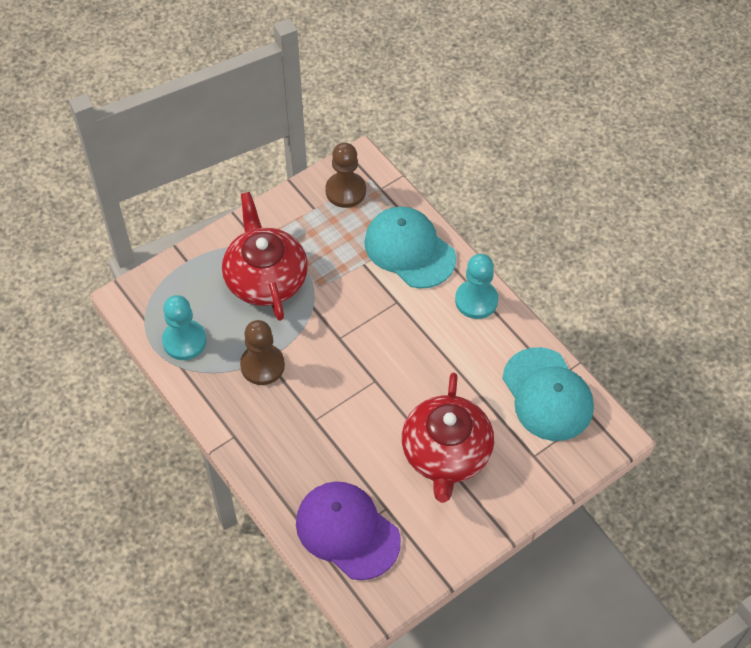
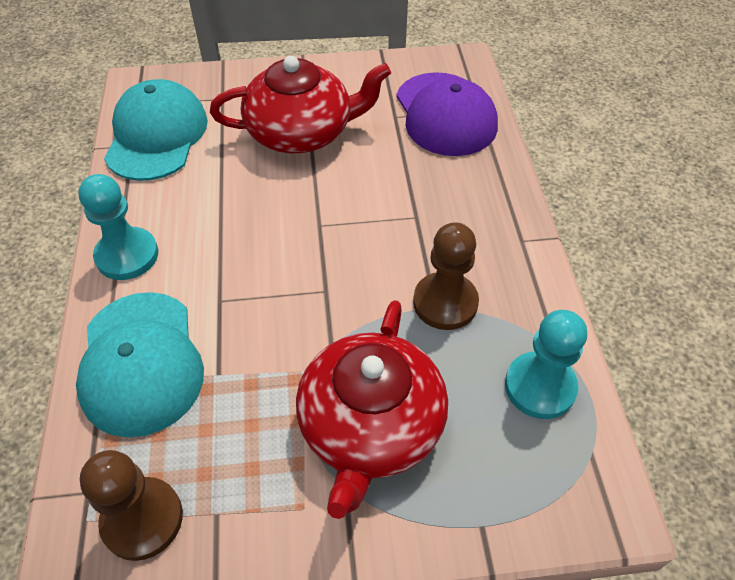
camera: 150 degrees left, 5 degrees down
red teapot [402,373,494,503] -> red teapot turned 45 degrees clockwise [210,56,391,153]

